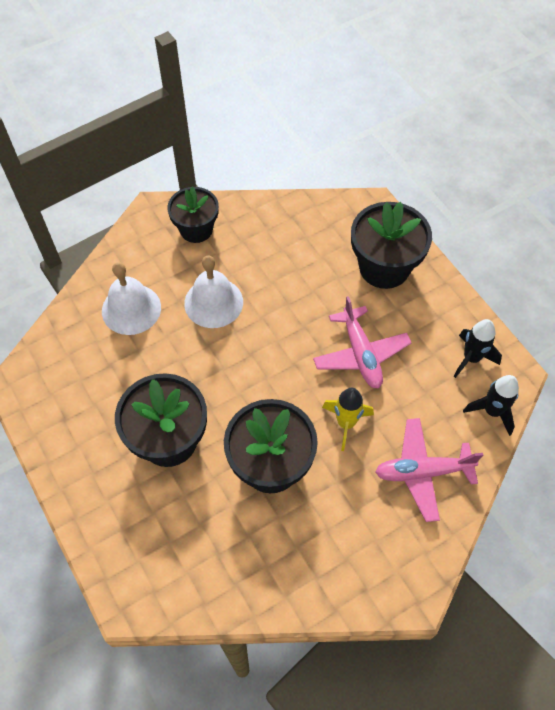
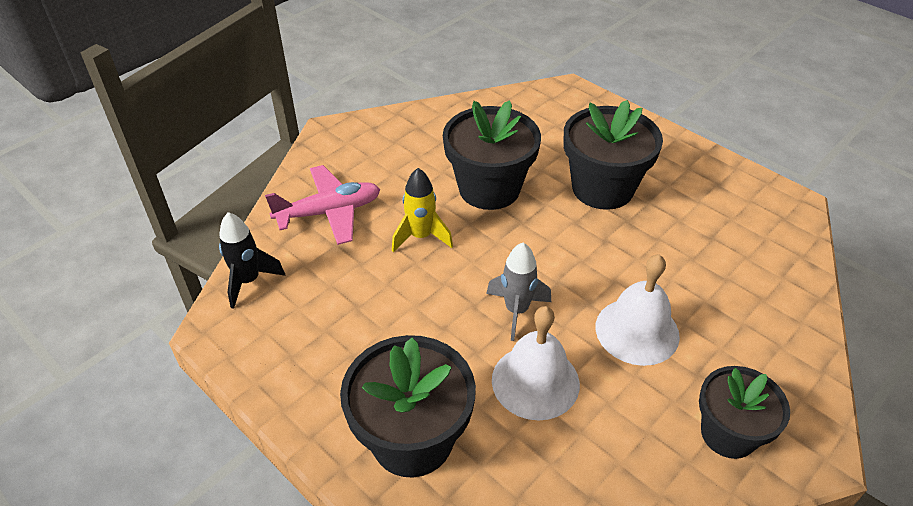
camera: 165 degrees right, 15 degrees down
white bell [102,262,161,335] -> white bell moved to [492,306,580,420]
pink plane [313,296,411,389] -> none
black rocket [454,319,502,378] -> none
none -> grey rocket [486,243,551,341]

